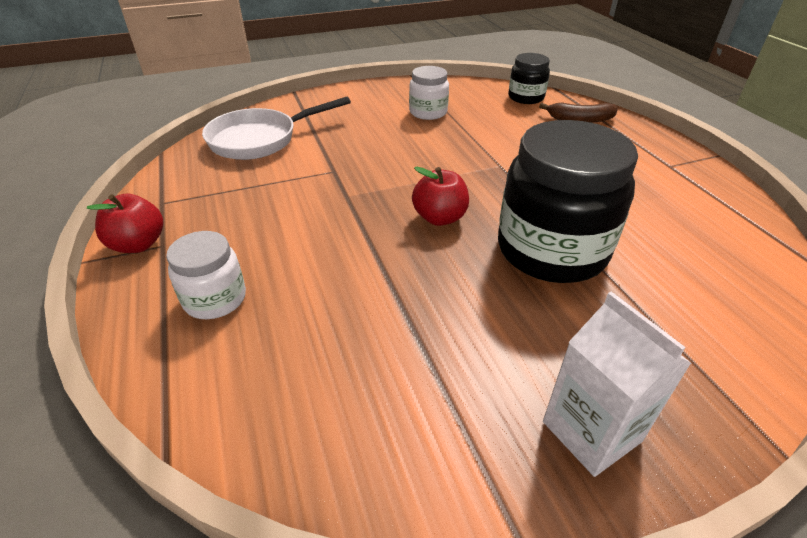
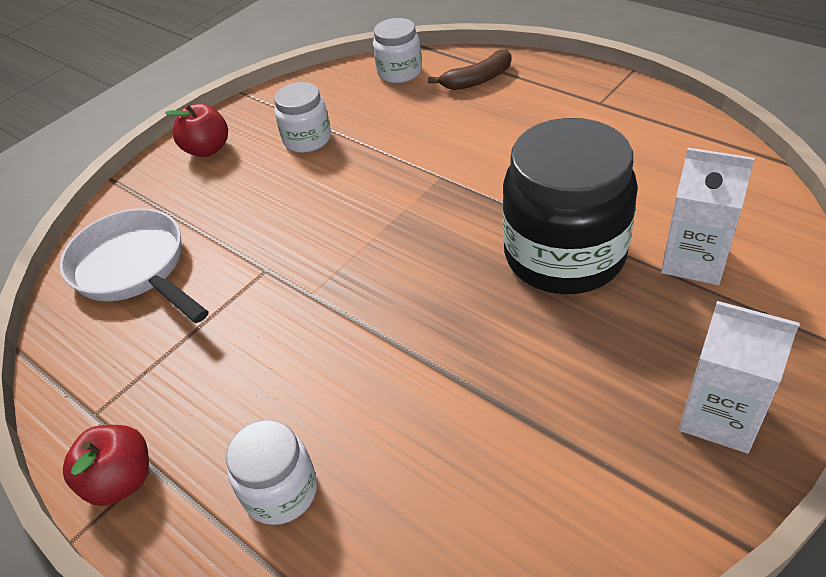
camera: 25 degrees left, 5 degrees up
white pan [202,97,351,160] -> white pan turned 105 degrees clockwise [60,208,209,323]
red apple [412,167,469,226] -> red apple moved to [165,103,228,157]
black jar [508,53,550,104] -> white jar [373,18,422,83]
none -> white carton [661,148,755,285]

